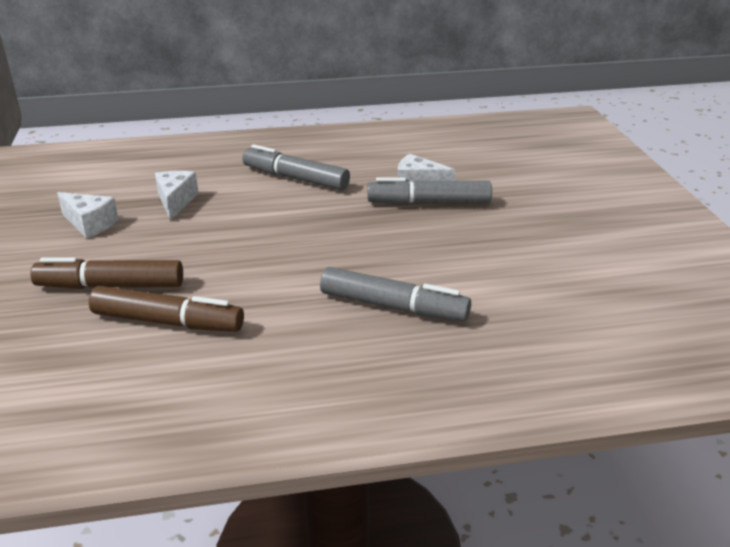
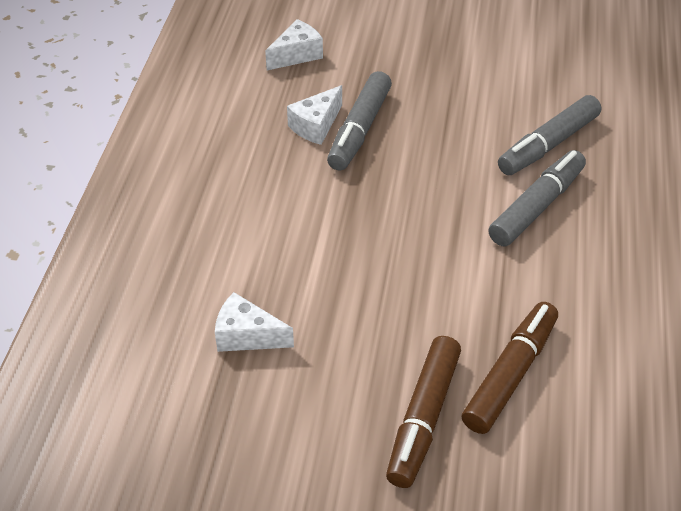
camera: 70 degrees left, 15 degrees up
white cheese [57,192,119,238] -> white cheese moved to [265,19,323,70]
grey marker [242,144,350,190] -> grey marker moved to [498,95,601,175]

